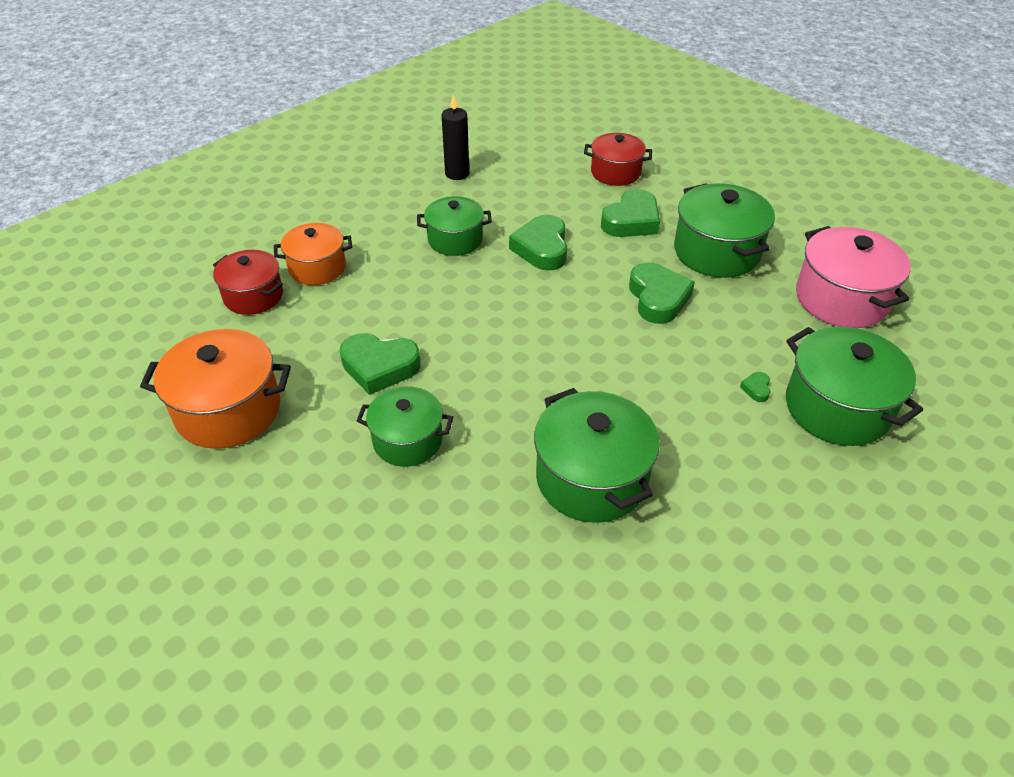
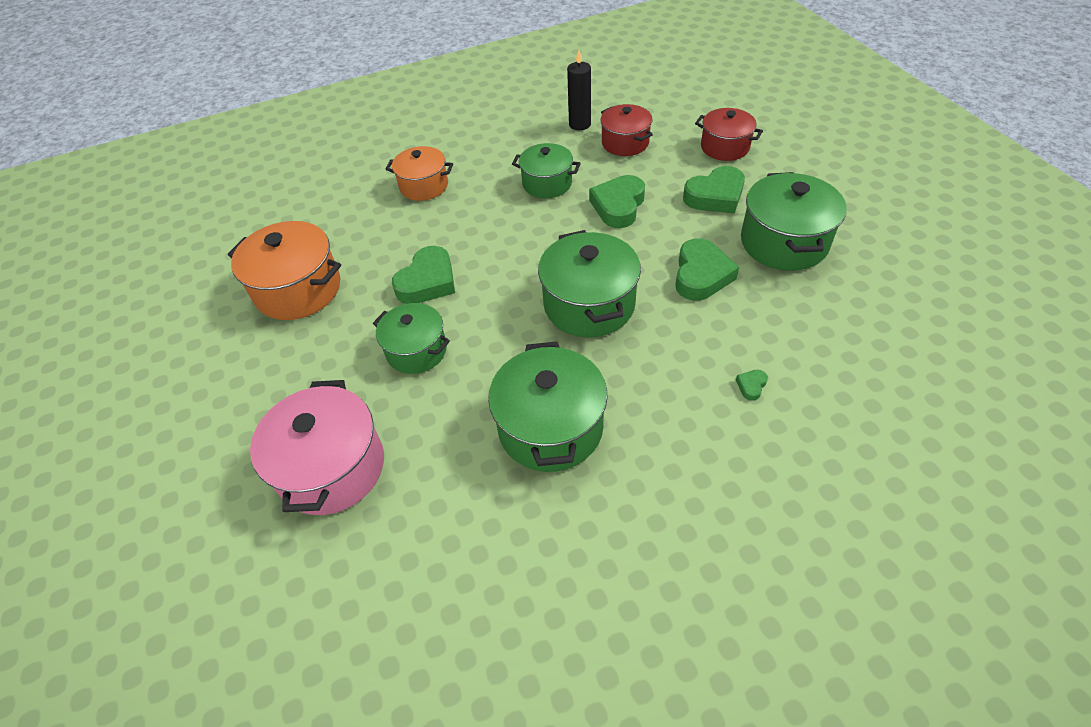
camera: 25 degrees right, 5 degrees up
red pot [213,250,283,315] -> red pot moved to [601,104,653,156]
green heart [340,333,421,395] -> green heart turned 90 degrees counterclockwise [392,246,455,304]
green pot [786,327,923,446] -> green pot moved to [538,230,641,337]
pink pot [796,226,911,328] -> pink pot moved to [250,380,384,515]

